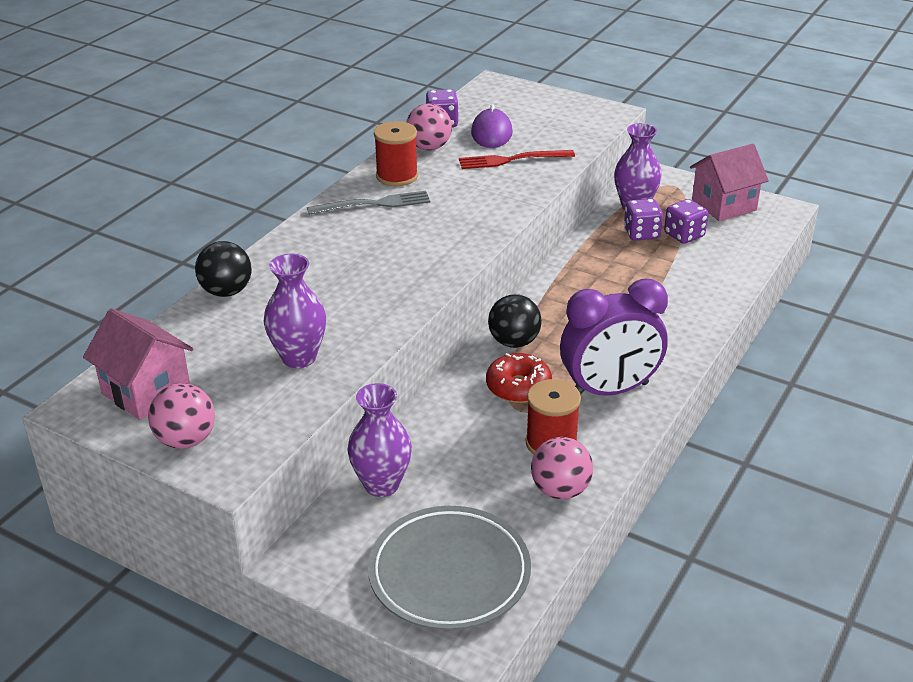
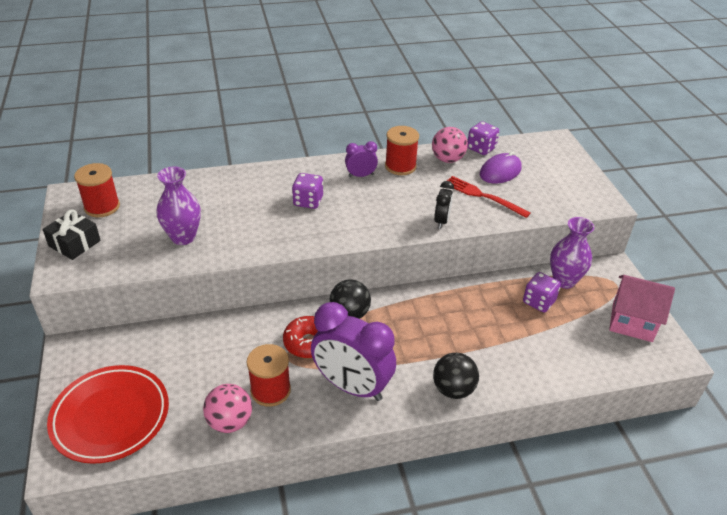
camera: 45 degrees right, 5 degrees up
pink house [83,309,193,420] -> red spool [74,163,120,217]
pink ball [148,383,215,449] -> black gift [43,210,101,260]
black ball [195,241,252,297] -> black ball moved to [433,353,479,399]
grey fork [307,191,431,215] -> purple clock [345,141,378,177]
purple vase [347,383,412,497] -> none
grey plate [368,506,531,630] -> red plate [47,365,169,464]
purple dice [664,199,708,244] -> purple dice moved to [292,173,323,209]
none -> black clock [434,181,454,229]

